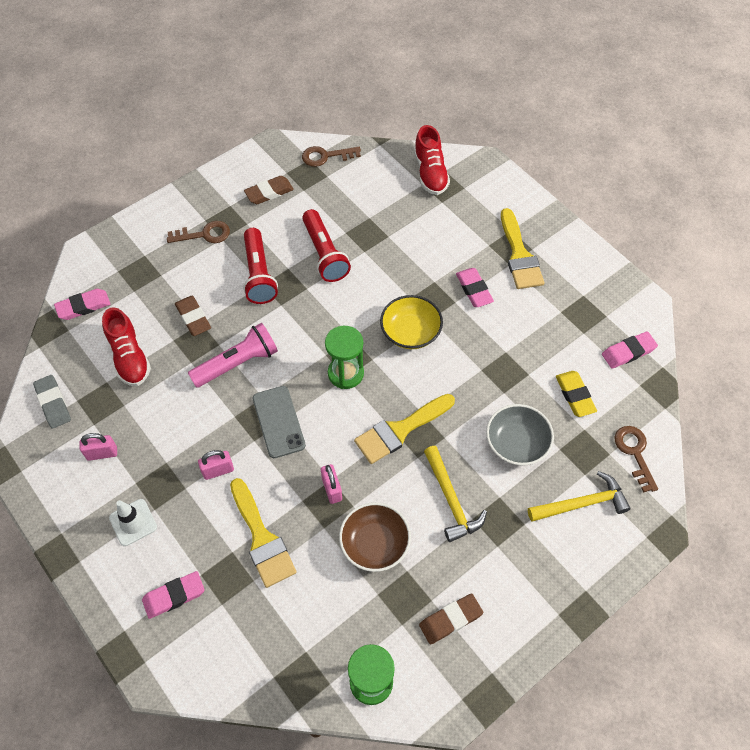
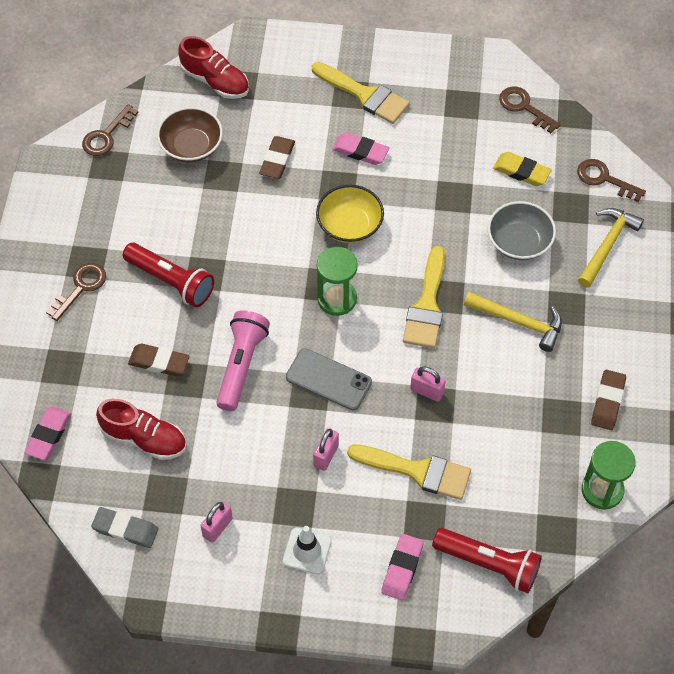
camera: 45 degrees left, 0 degrees up
brown eraser [244,176,294,204] -> brown eraser moved to [259,136,295,179]
red flashlight [302,209,351,282] -> red flashlight moved to [432,528,542,593]
brown bowl [339,502,411,572] -> brown bowl moved to [157,107,223,162]
pink eraser [602,331,658,369] -> brown key [499,87,561,133]

